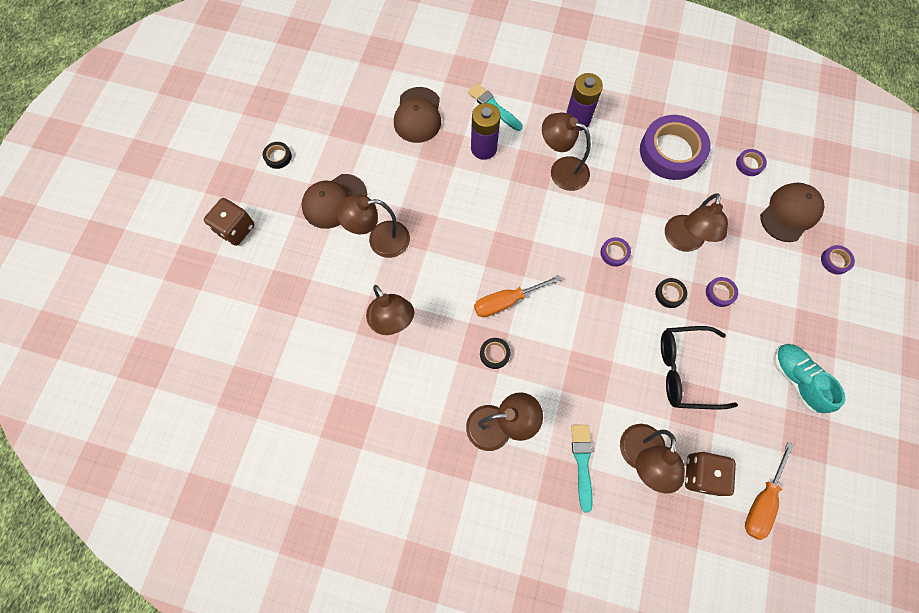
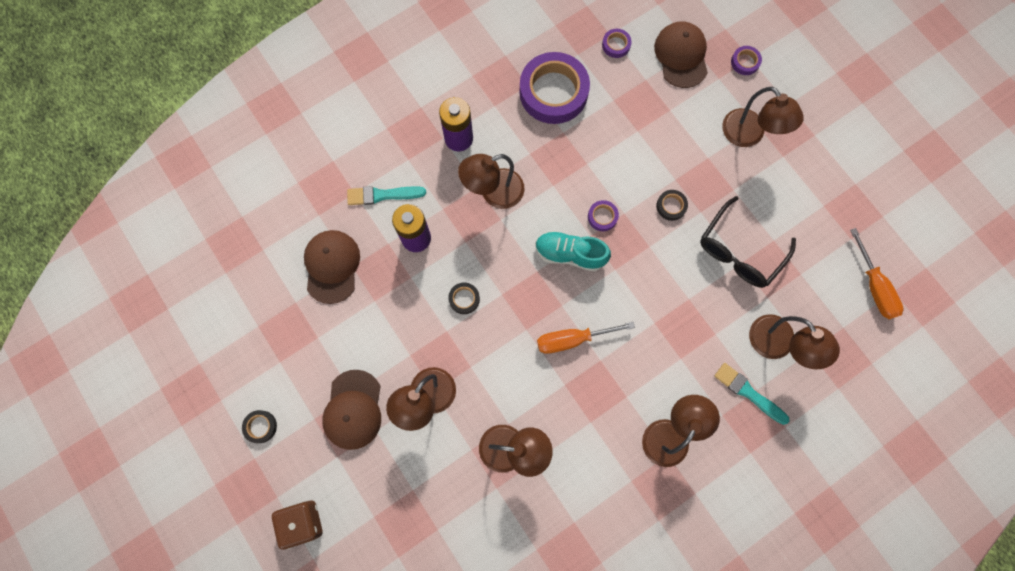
camera: 50 degrees left, 5 degrees up
brown cap [394,87,441,143] -> brown cap turned 135 degrees counterclockwise [304,230,360,304]
orange screwdriver [474,275,561,317] -> orange screwdriver turned 60 degrees clockwise [537,322,635,354]
black tape [480,338,511,369] -> black tape moved to [448,282,480,314]
brown lamp [665,193,728,252] -> brown lamp moved to [722,87,804,147]
brown dice [685,452,736,496] -> none
purple tape [706,277,738,307] -> none
turquoise shoe [774,344,845,413] -> turquoise shoe moved to [535,231,611,272]

